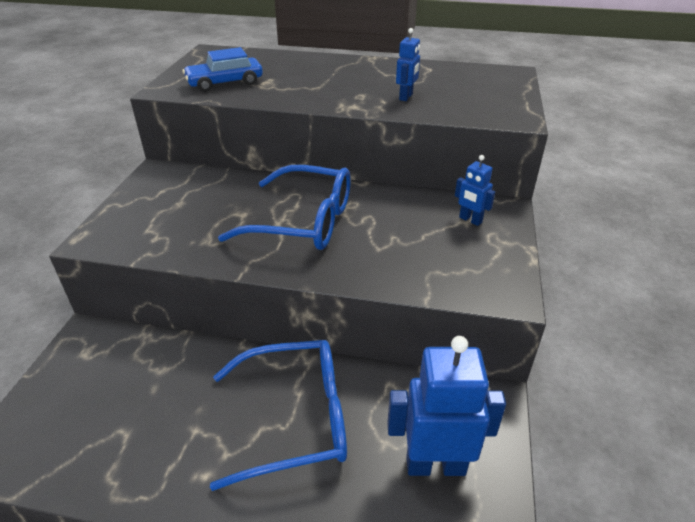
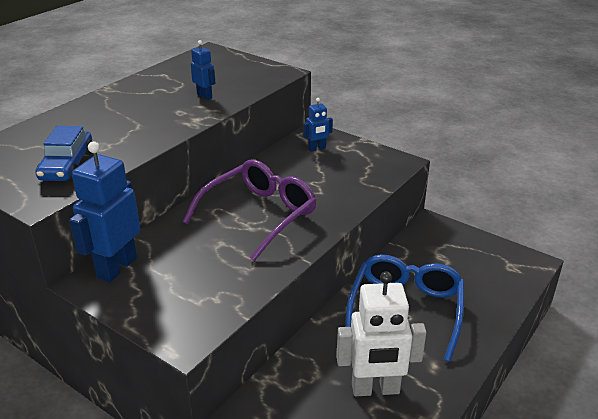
camera: 65 degrees left, 5 degrees down
blue glasses [218,165,351,250] -> purple glasses [183,159,317,261]
blue robot [387,336,506,476] -> blue robot moved to [69,142,140,282]
none -> white robot [337,271,426,396]

